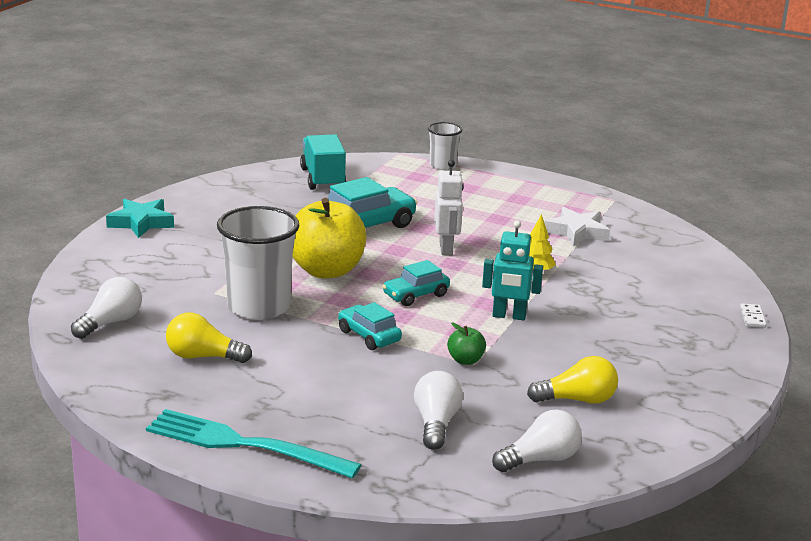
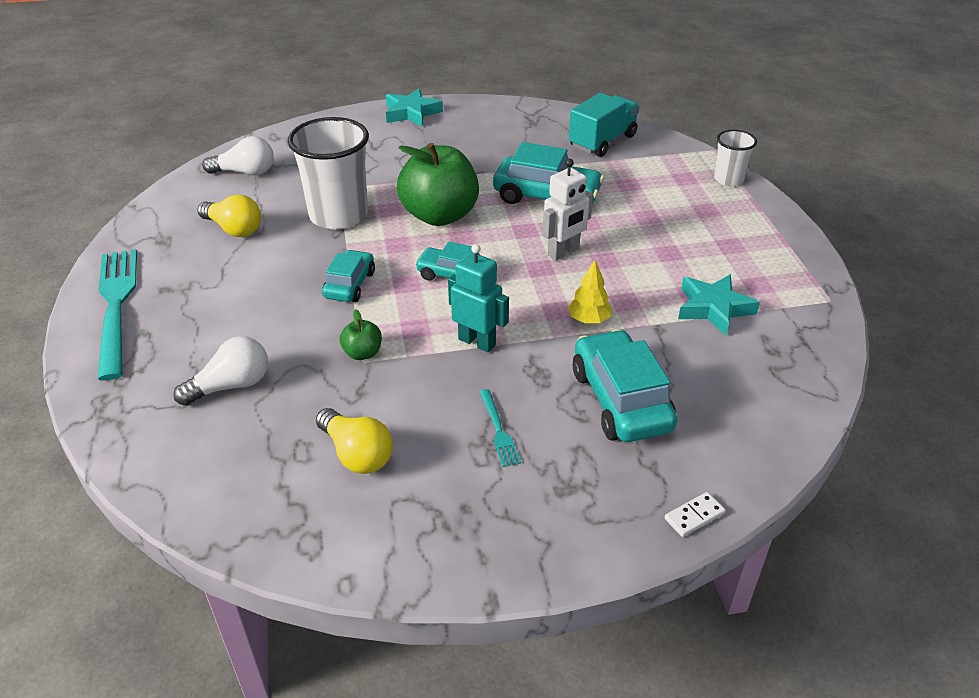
camera: 55 degrees right, 15 degrees up
yellow light bulb [166,313,252,363] -> yellow light bulb turned 150 degrees clockwise [197,194,261,237]
yellow apple [293,198,366,278] -> green apple [397,143,479,226]
turquoise robot [482,220,543,320] -> turquoise robot turned 150 degrees clockwise [448,244,509,353]
white light bulb [492,410,582,472] -> none
white star [544,207,610,247] -> turquoise star [678,274,760,335]
none -> turquoise fork [480,389,521,467]
none -> turquoise car [573,329,677,442]

